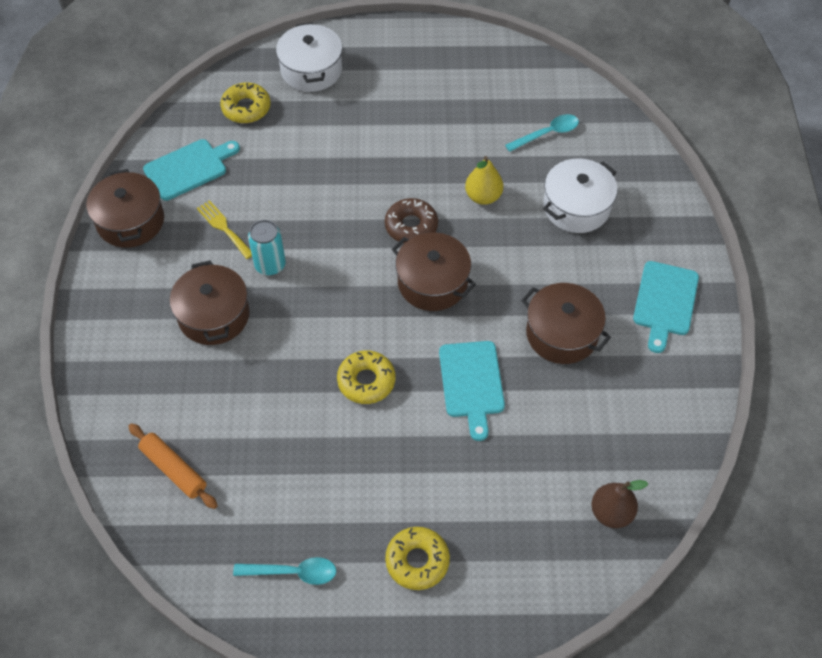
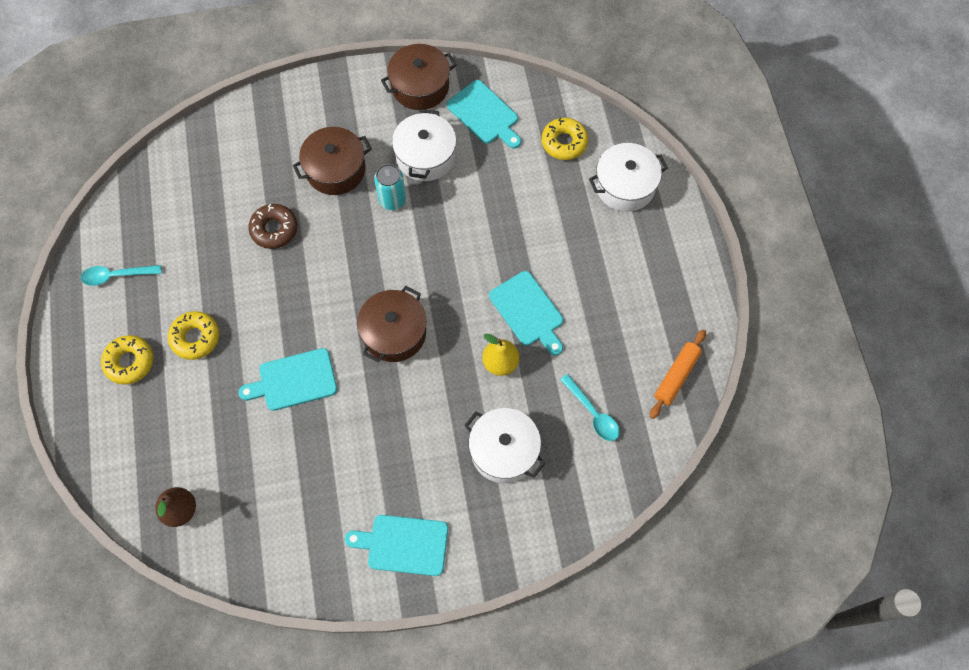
camera: 80 degrees right, 10 degrees up
orange rolling pin [128,423,218,509] -> orange rolling pin moved to [650,330,706,419]
yellow fork [197,200,252,259] -> white pot [392,109,456,181]
turquoise spoon [233,557,336,585] -> turquoise spoon turned 90 degrees clockwise [81,265,162,286]
yellow donut [337,350,395,404] -> yellow donut moved to [168,311,219,360]
brown donut [385,198,438,243] -> brown donut moved to [248,204,297,249]
brown pot [521,283,611,364] -> none
none -> turquoise cutting board [489,271,563,355]

